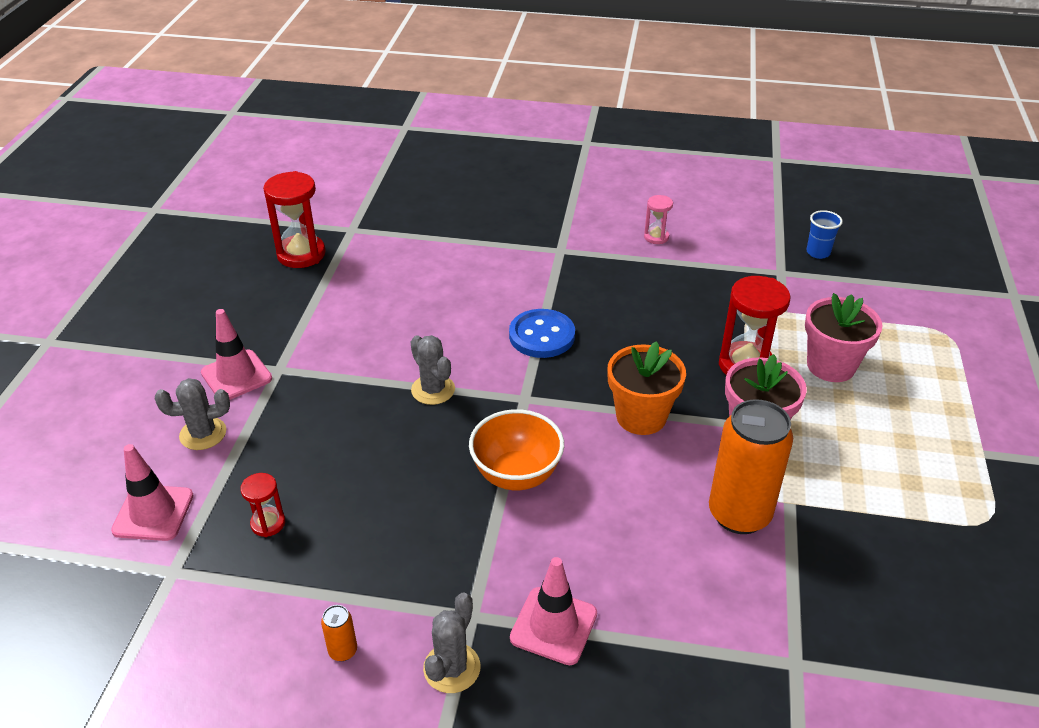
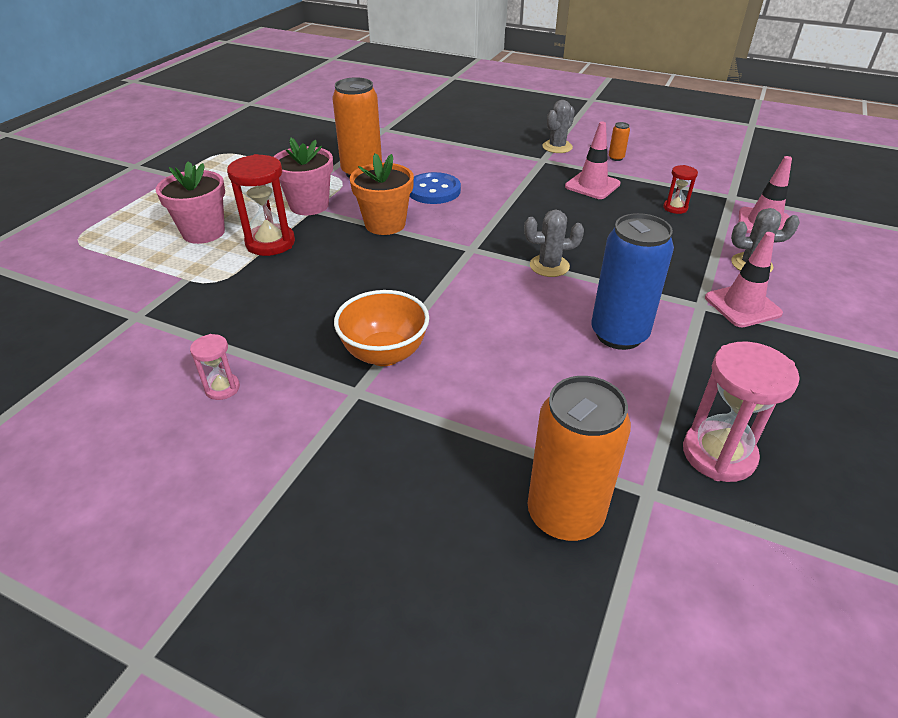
camera: 165 degrees left, 0 degrees up
red hourglass [263,171,326,268] -> pink hourglass [683,342,800,482]
grey cactus [411,335,455,405] -> grey cactus turned 75 degrees counterclockwise [524,210,584,277]
orange bowl [469,409,564,490] -> orange bowl moved to [334,290,429,366]
blue button [509,309,575,358] -> blue button moved to [410,172,461,204]
pink traffic cone [510,557,597,665] -> pink traffic cone moved to [565,122,621,199]
blue cup [807,210,843,259] -> none
none -> orange can [528,376,631,542]
none -> blue can [591,213,674,350]

